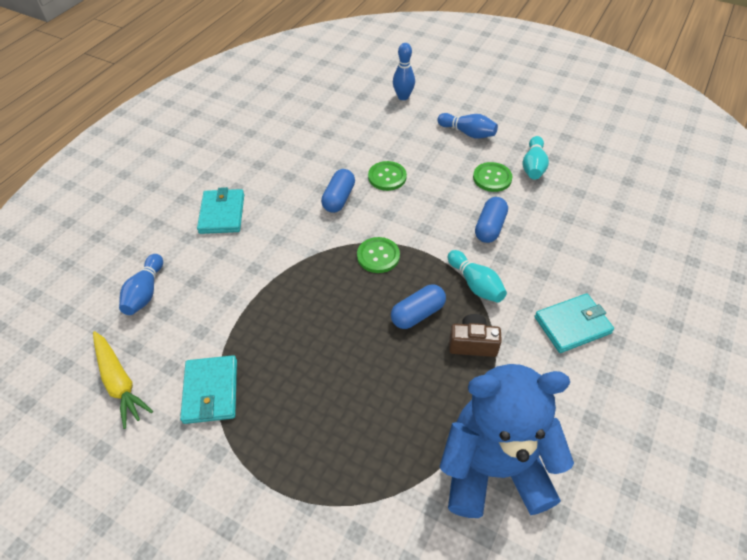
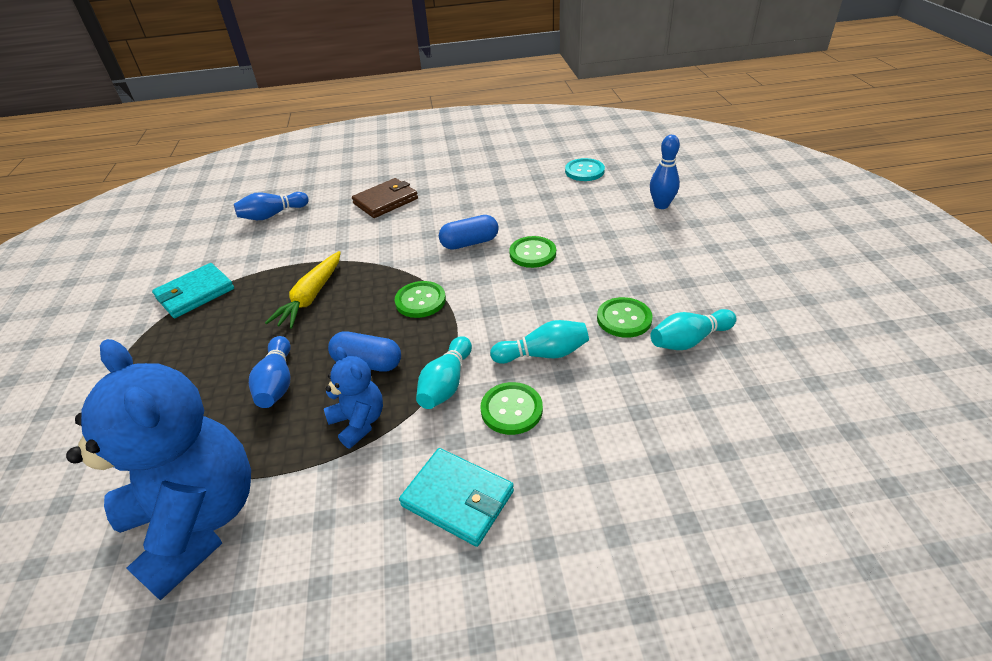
camera: 55 degrees right, 10 degrees down
yellow carrot [93,331,153,429] -> yellow carrot moved to [265,251,341,329]
turquoise wallet [197,187,244,234] -> brown wallet [352,178,418,218]
blue bowling pin [437,113,498,139] -> blue bowling pin moved to [249,336,291,408]
brown camera [449,314,502,357] -> blue teddy bear [324,347,383,449]
blue capsule [475,197,508,243] -> turquoise bowling pin [490,320,589,364]
none -> green button [480,382,543,435]
none -> turquoise button [565,158,605,181]

